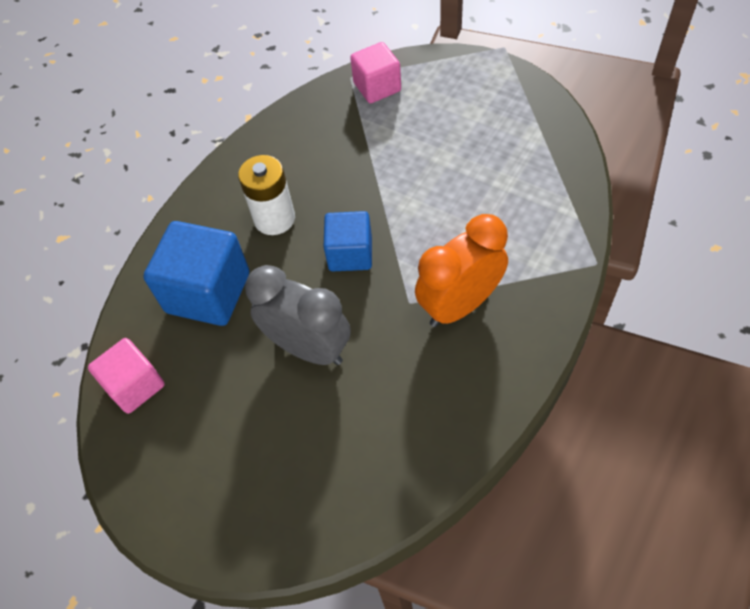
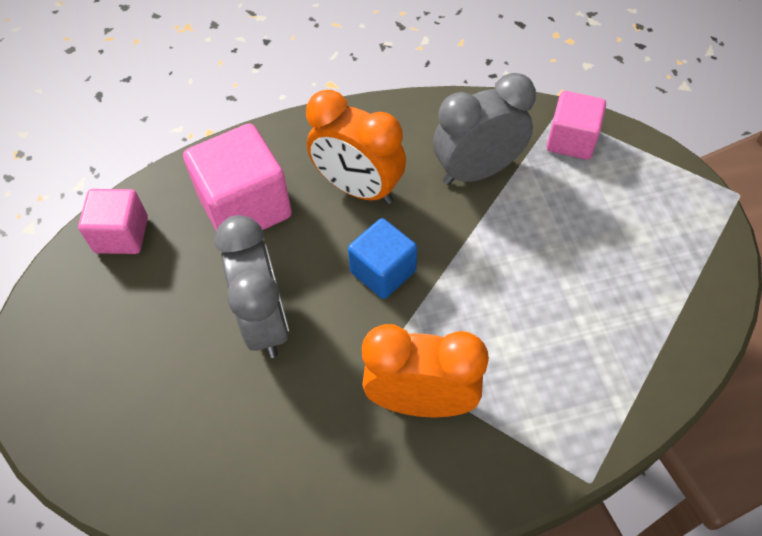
camera: 40 degrees right, 0 degrees up
blue cube [143,221,249,326] -> pink cube [183,123,292,232]
white battery [238,155,295,235] -> orange clock [306,90,406,204]
none -> grey clock [433,73,536,185]

